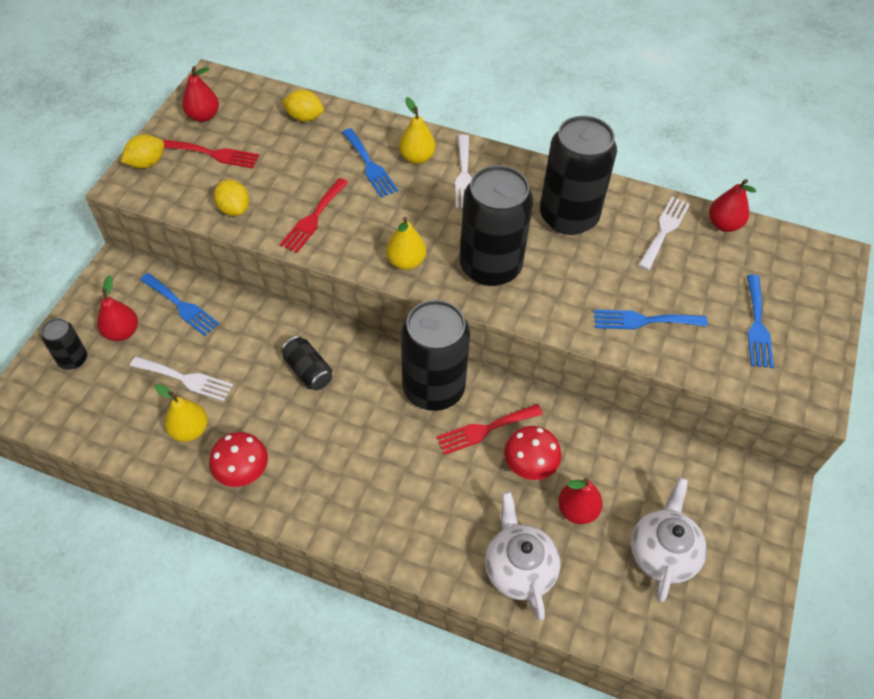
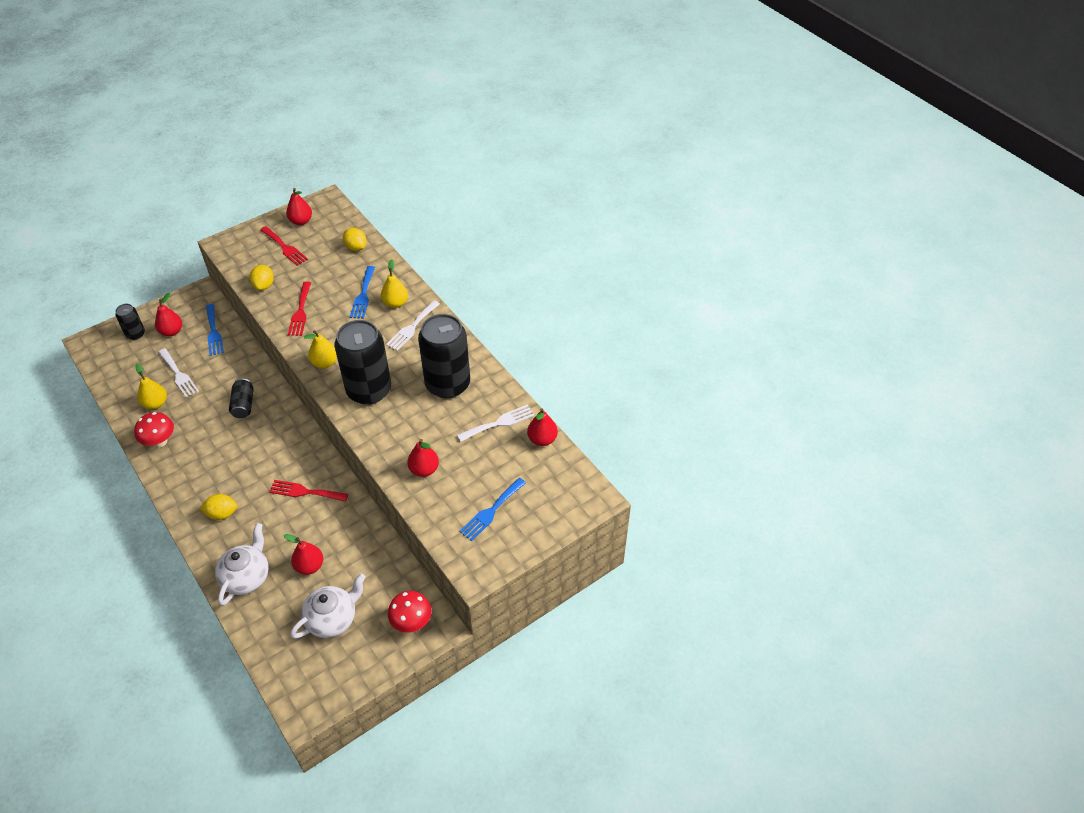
camera: 35 degrees right, 5 degrees down
yellow lemon [121,134,164,169] -> yellow lemon moved to [200,494,238,520]
red fork [280,178,348,253] -> red fork turned 60 degrees counterclockwise [288,282,311,336]
black can [401,300,470,411] -> none
red mushroom [504,426,562,480] -> red mushroom moved to [388,591,432,633]
blue fork [594,310,708,329] -> red pear [407,439,439,477]

